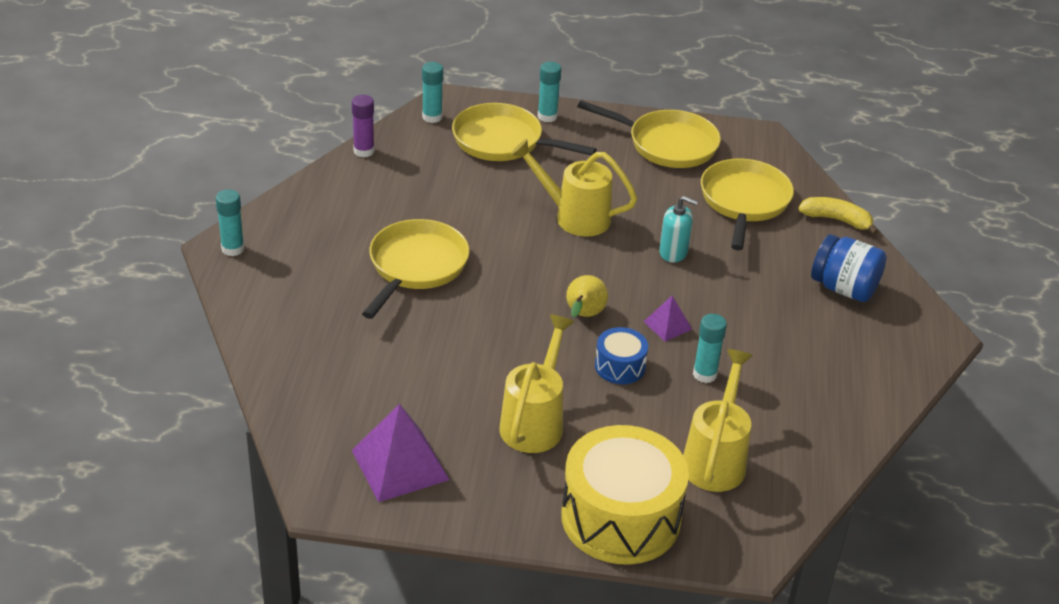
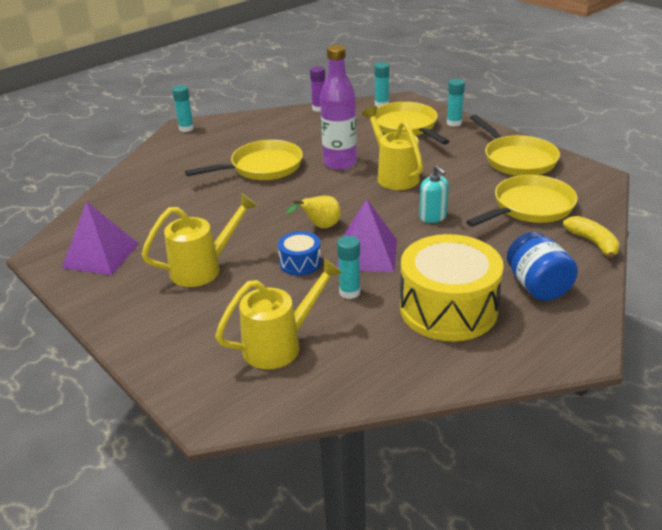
camera: 45 degrees right, 5 degrees down
yellow drum [561,425,689,565] -> yellow drum moved to [400,234,504,341]
purple pyramid [644,296,692,342] -> purple pyramid [337,199,397,272], size x1.93
none -> purple bottle [320,45,357,170]

